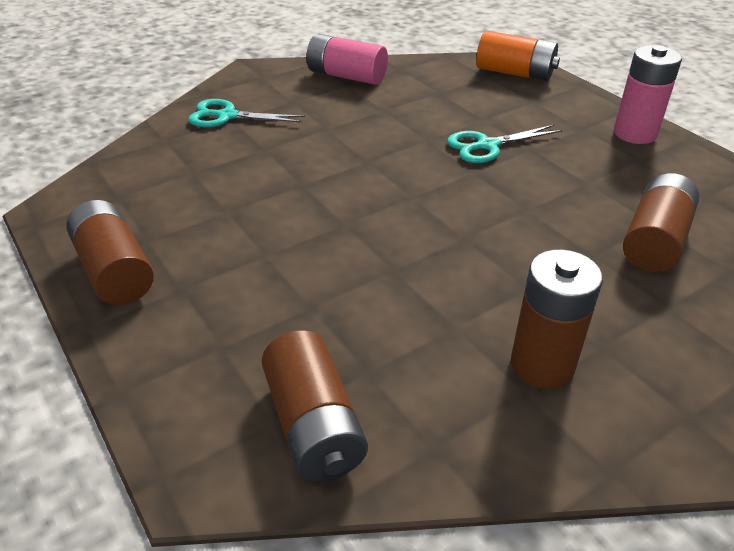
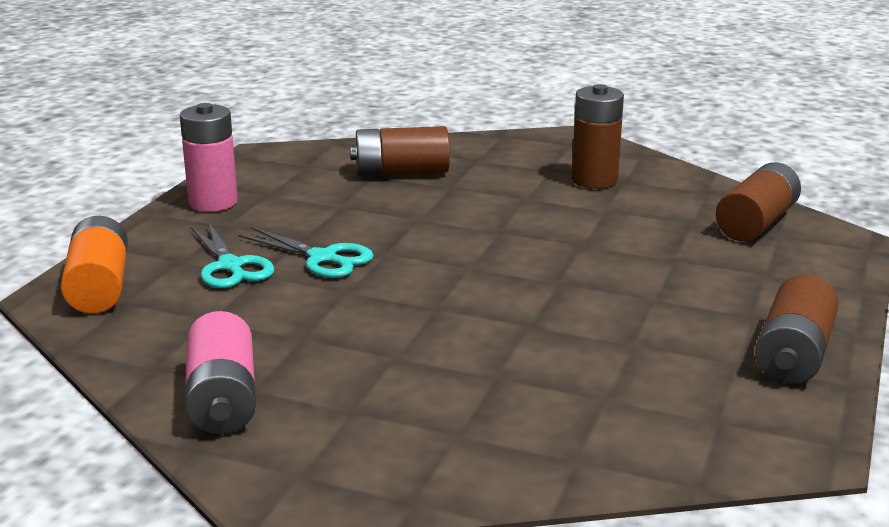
camera: 125 degrees left, 15 degrees down
turquoise scissors [188,99,305,127] -> turquoise scissors moved to [191,222,274,288]

